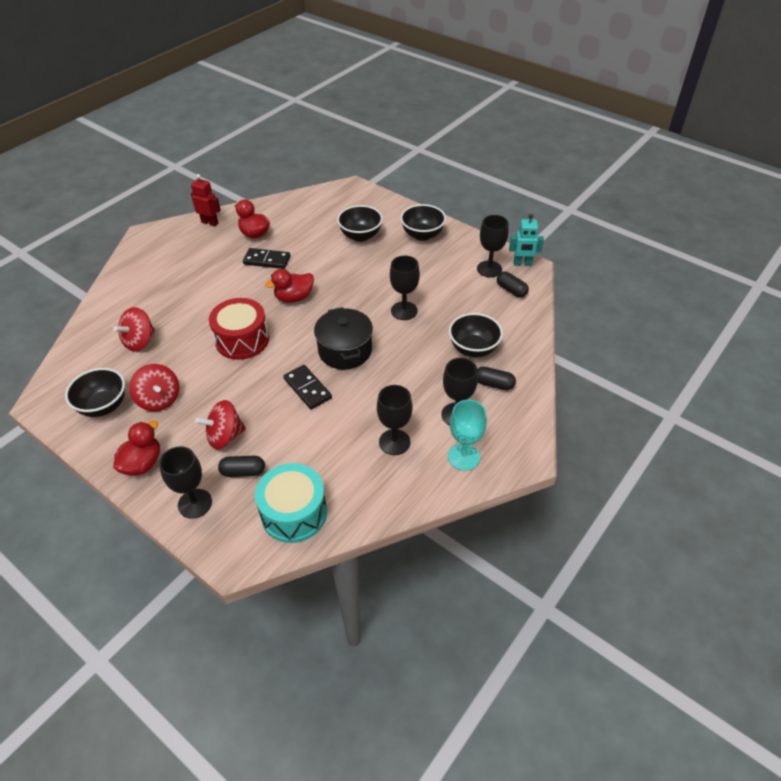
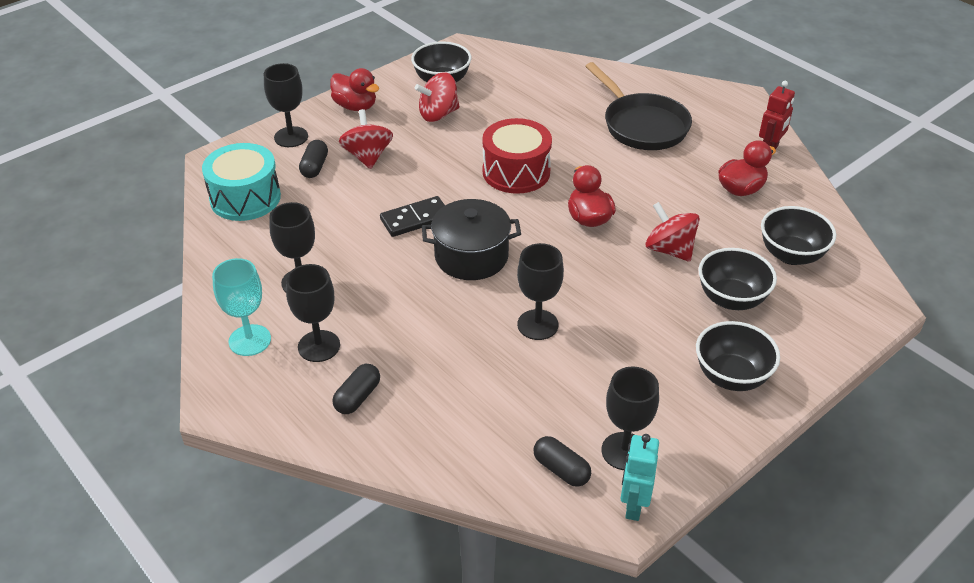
camera: 100 degrees right, 5 degrees down
red spinning top [113,307,155,351] -> red spinning top moved to [646,202,700,262]
black domino [243,248,290,269] -> none
black bowl [449,313,503,357] -> black bowl moved to [761,206,836,265]
black capsule [497,271,529,298] -> black capsule turned 75 degrees clockwise [533,436,591,487]
none -> black pan [585,62,692,150]

